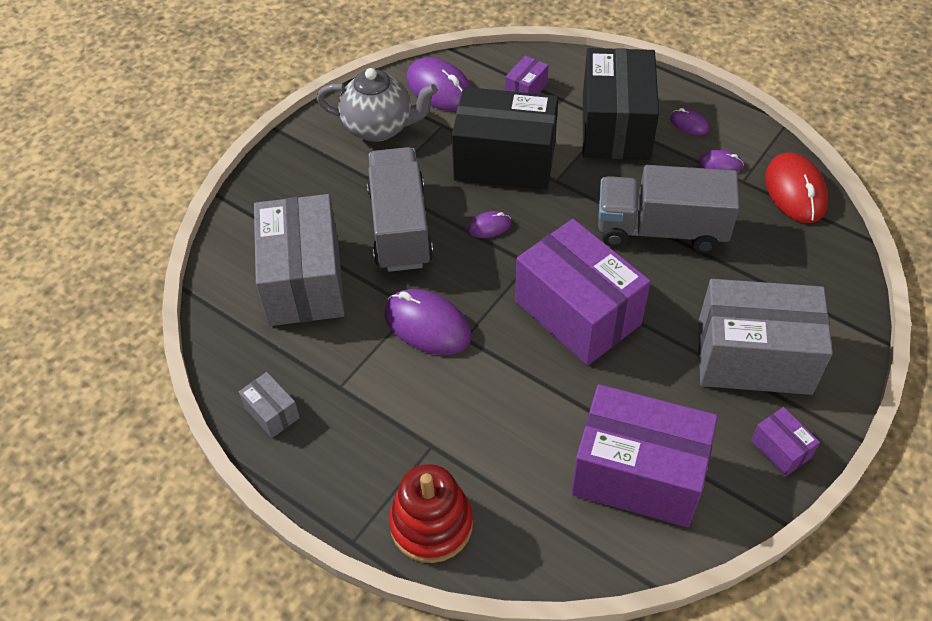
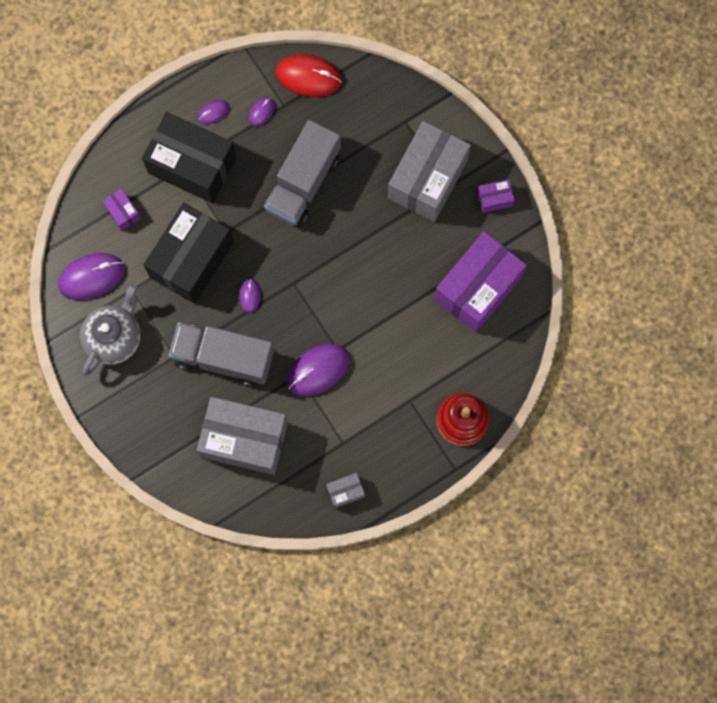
camera: 70 degrees left, 25 degrees up
purple box [515,219,651,365] -> none

